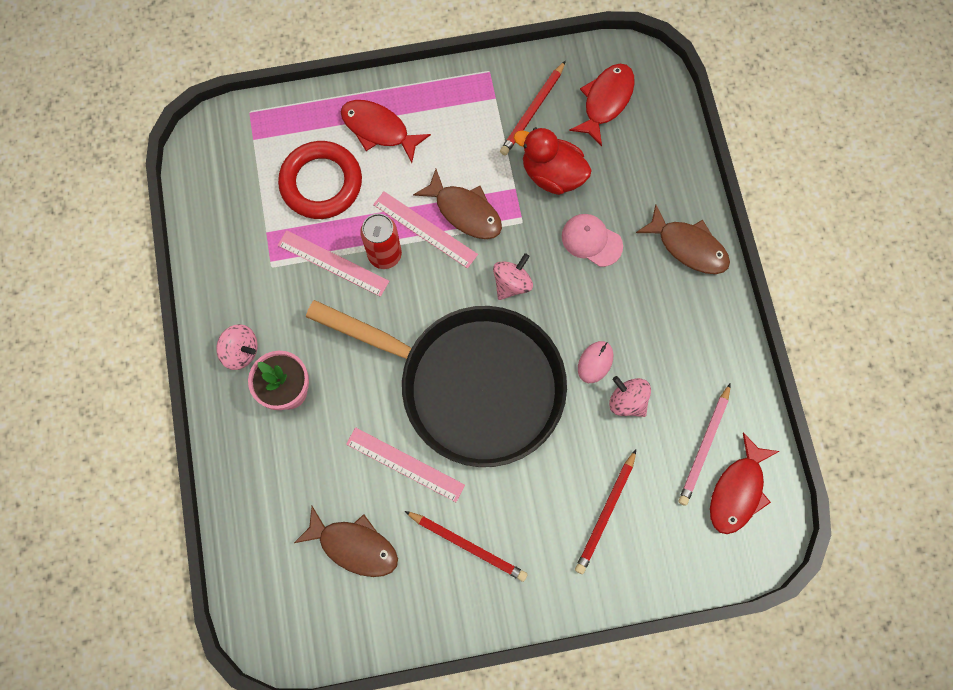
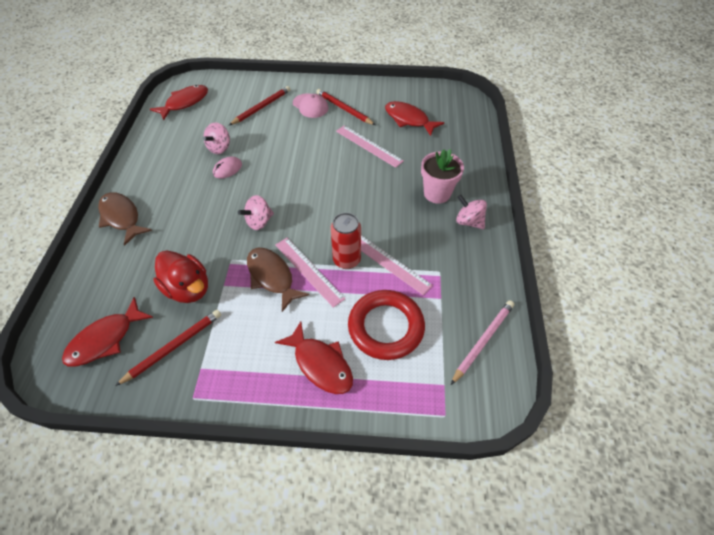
camera: 165 degrees left, 20 degrees down
brown fish [294,506,398,577] -> red fish [385,101,444,136]
black pan [306,300,567,467] -> none
pink cap [562,214,623,267] -> pink cap moved to [293,93,329,118]
pink spinning top [609,376,651,417] -> pink spinning top turned 60 degrees clockwise [203,123,230,154]
pink pencil [679,383,731,506] -> pink pencil moved to [451,300,514,385]

